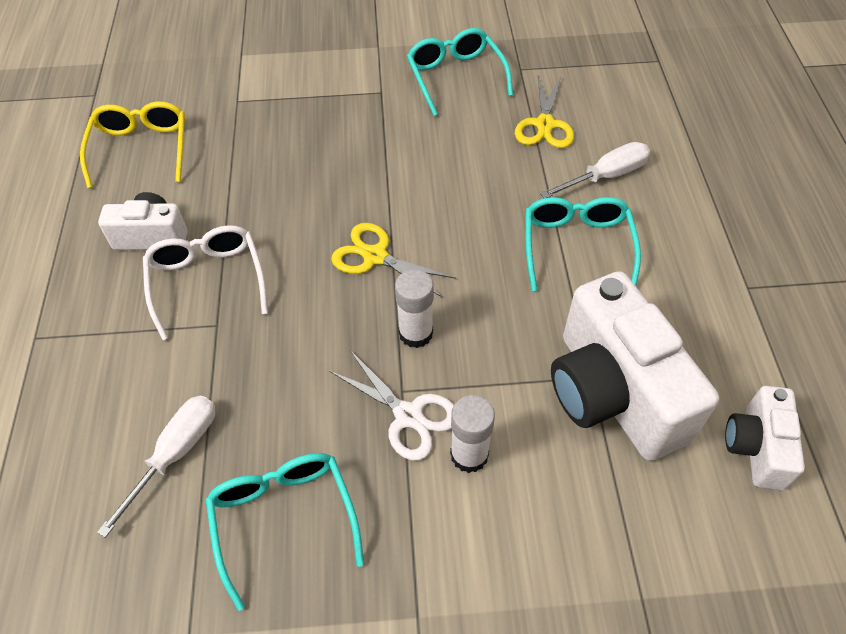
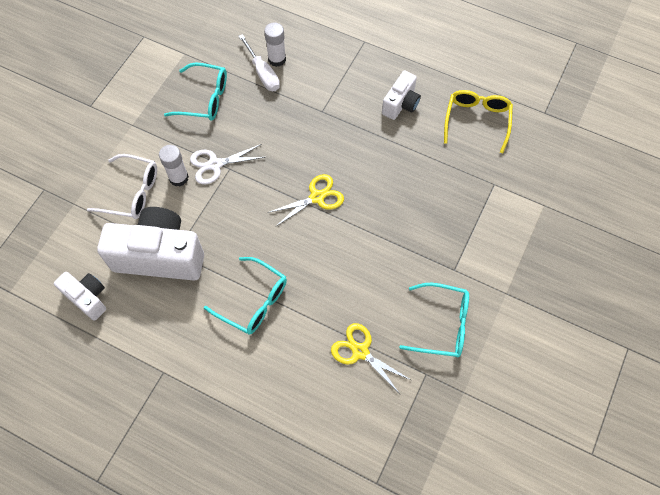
camera: 120 degrees right, 10 degrees up
yellow glasses [80,101,185,188] -> yellow glasses turned 105 degrees counterclockwise [444,90,513,153]
white glasses [143,225,268,340] -> white glasses moved to [87,154,157,219]
white glue stick [395,269,434,348] -> white glue stick moved to [264,22,286,67]
white screwdriver [540,142,650,198] -> none

